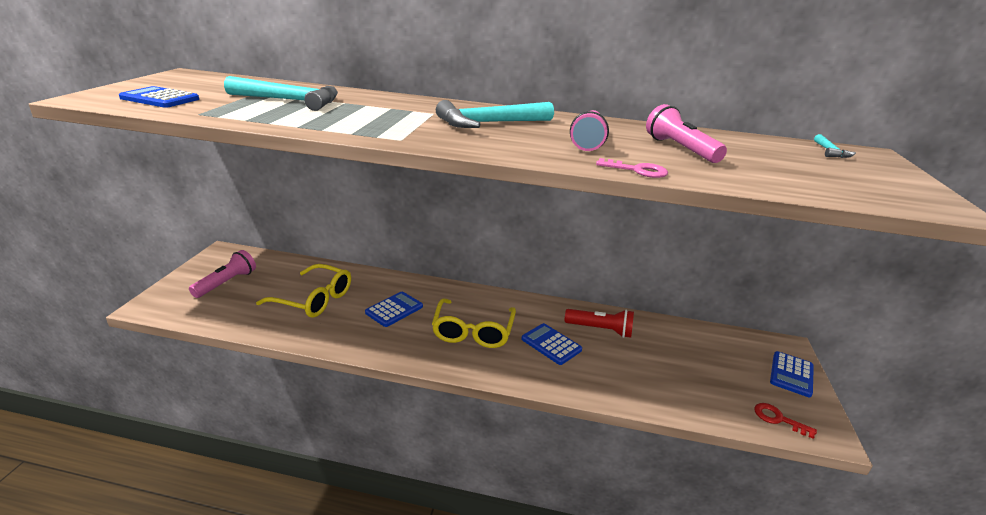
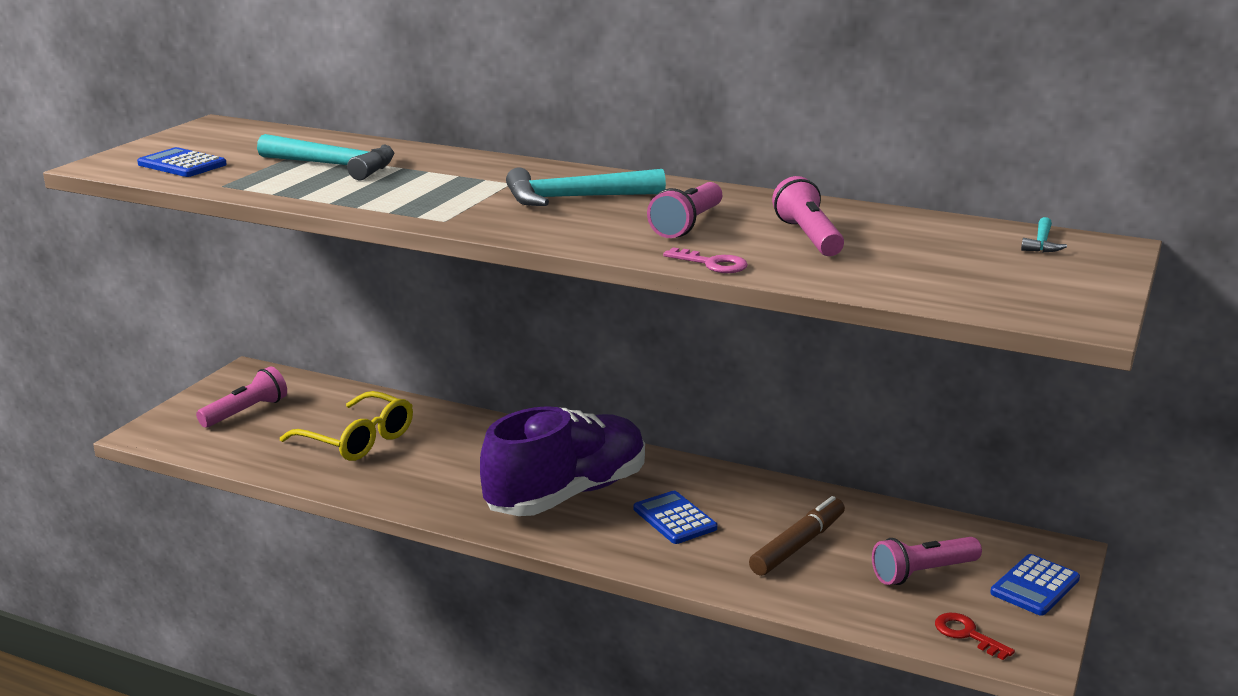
camera: 15 degrees right, 5 degrees down
blue calculator [365,292,423,327] -> none
yellow glasses [432,298,516,348] -> purple shoe [480,406,645,516]
red flashlight [565,309,634,338] -> none
none -> brown marker [749,496,845,576]
none -> pink flashlight [872,537,982,585]

